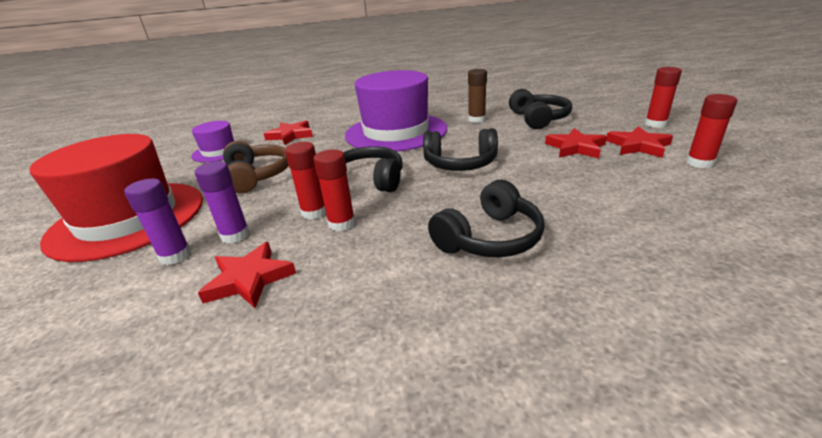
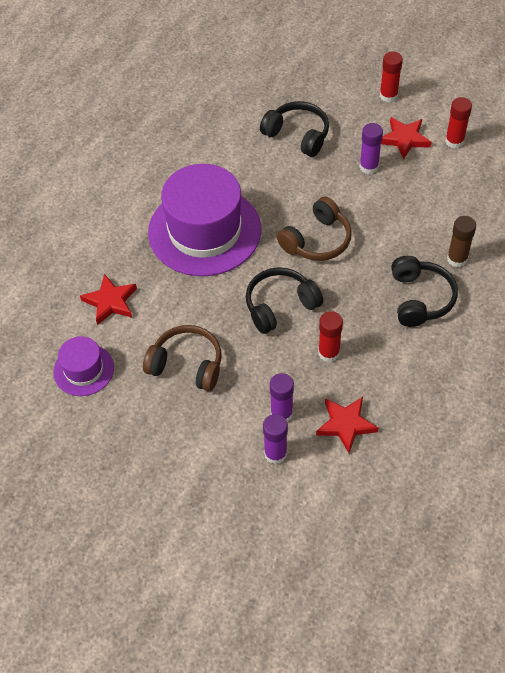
camera: 50 degrees left, 25 degrees up
red hat [29,134,203,262] -> none
red glue stick [285,142,326,220] -> none
black headphones [423,128,498,171] -> brown headphones [277,197,352,261]
brown glue stick [468,69,487,123] -> brown glue stick moved to [447,216,476,267]
red star [545,128,607,158] -> purple glue stick [359,123,383,174]

